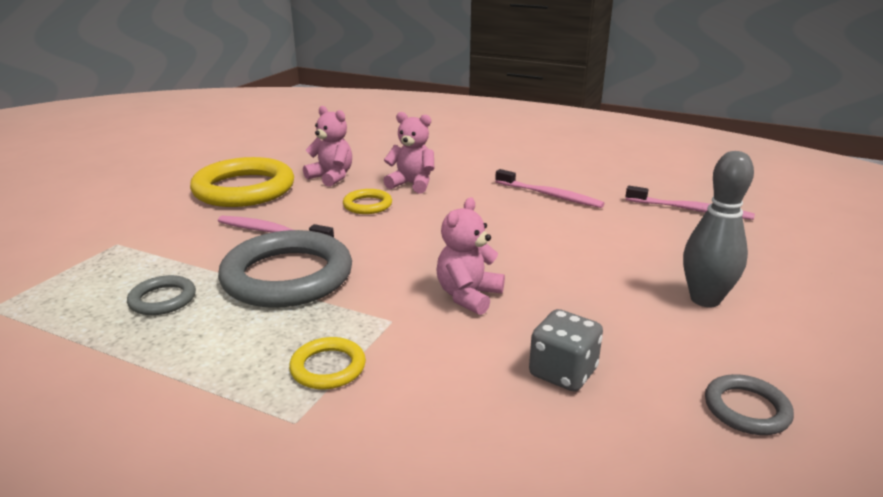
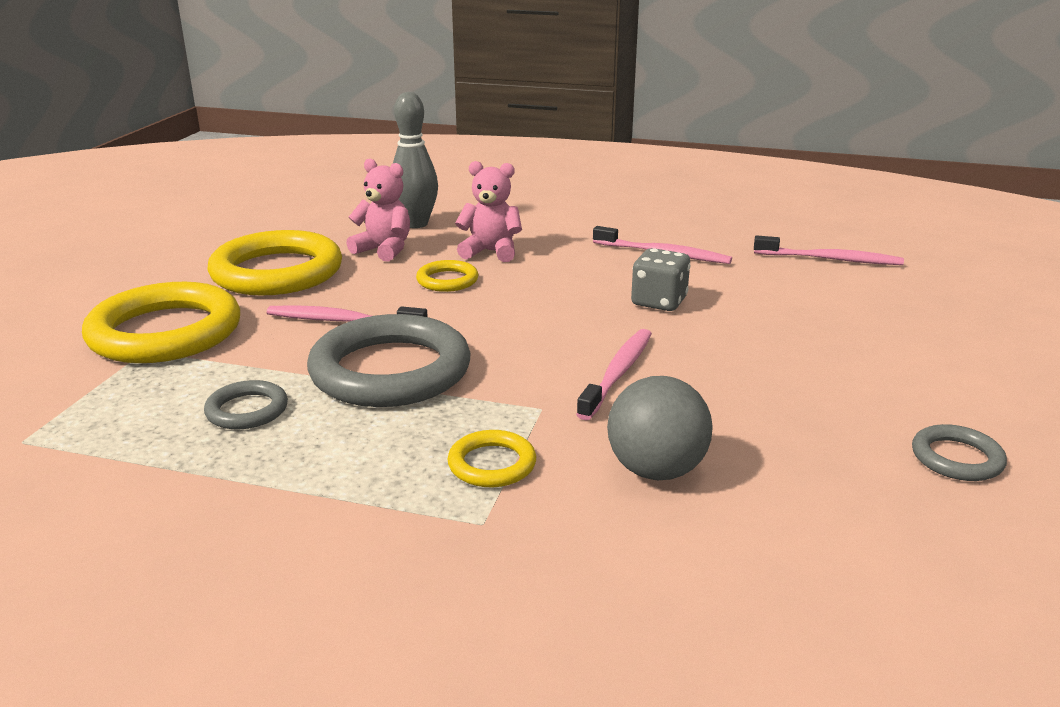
camera: 10 degrees left, 0 degrees up
pink teddy bear [436,197,505,315] -> pink toothbrush [576,329,652,420]
grey dice [529,309,603,392] -> grey dice moved to [631,248,690,311]
grey bowling pin [683,151,754,307] -> grey bowling pin moved to [393,92,438,228]
none -> yellow ring [82,282,240,363]
none -> grey ball [607,376,713,480]

